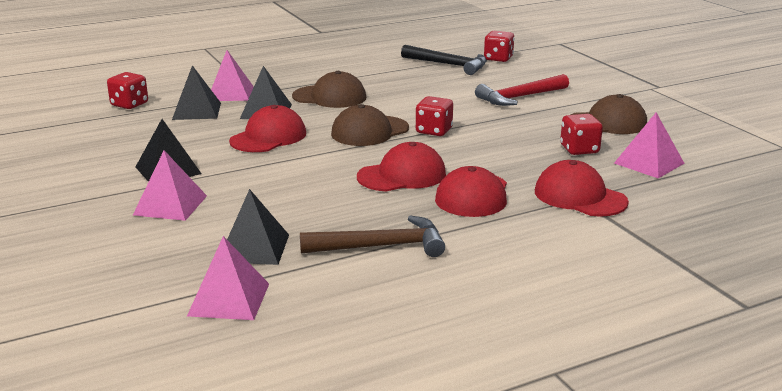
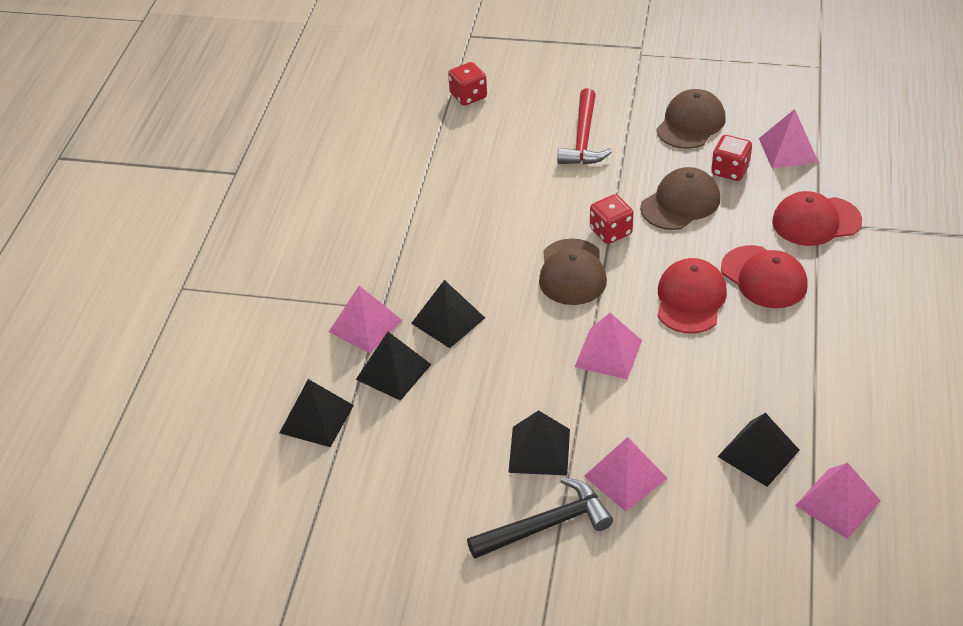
camera: 50 degrees left, 20 degrees up
red dice [107,72,148,109] -> black pyramid [279,379,354,447]
red cap [229,105,306,152] -> none
brown cap [292,71,366,108] -> brown cap moved to [640,167,720,230]
brown hammer [300,215,445,257] -> none
black hammer [401,45,487,75] -> black hammer moved to [467,477,613,559]
none -> pink pyramid [575,313,642,380]

